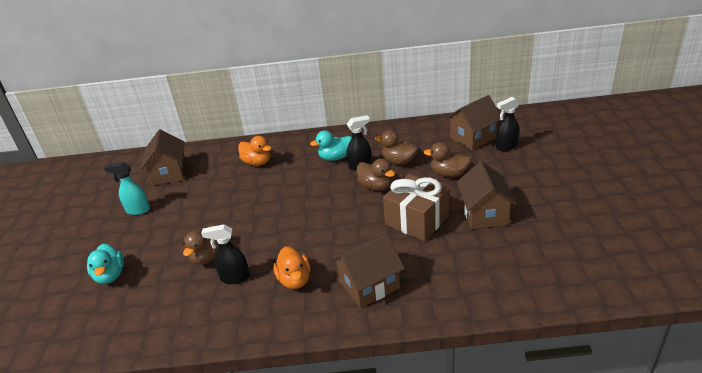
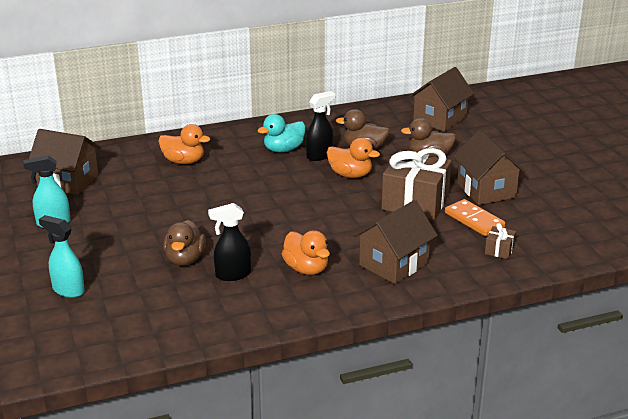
camera: 20 degrees left, 5 degrees down
turquoise duck [87,244,124,284] -> turquoise spray bottle [39,215,85,298]
brown house [141,129,186,186] -> brown house turned 45 degrees counterclockwise [29,129,101,195]
brown duck [357,159,395,191] -> orange duck [327,138,380,178]
black spray bottle [496,97,520,151] -> none
none -> orange domino [445,199,505,236]
none -> brown gift [485,223,516,259]

